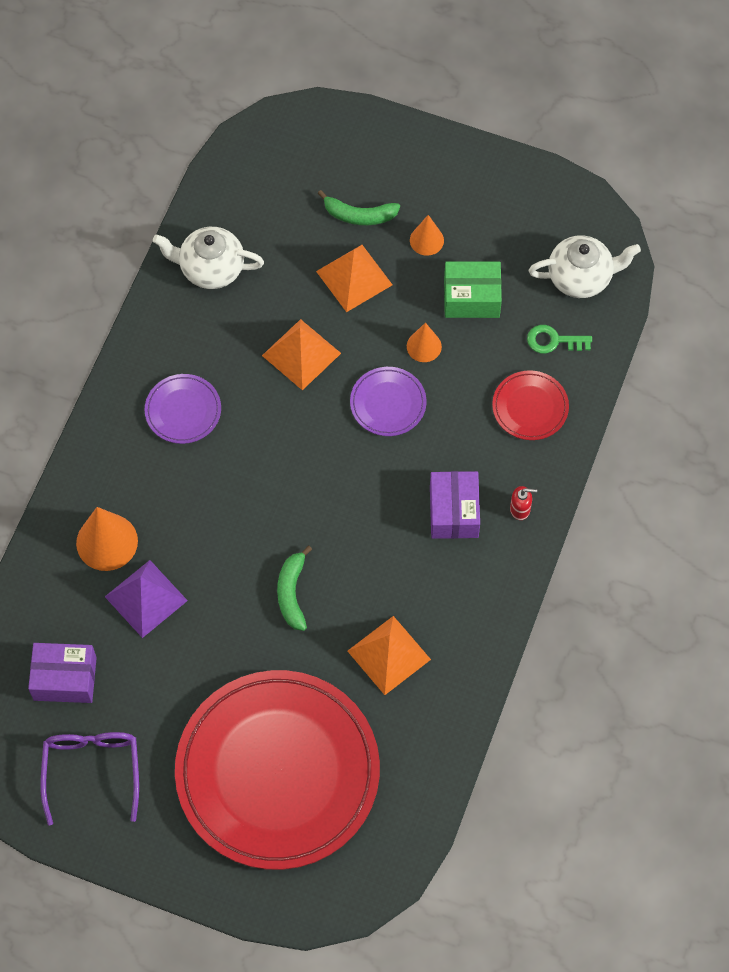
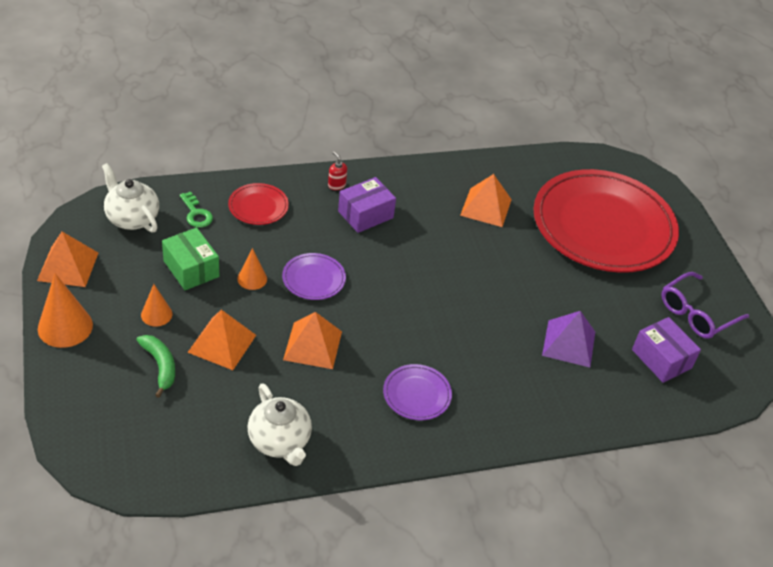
camera: 130 degrees left, 20 degrees down
orange cone [76,507,138,571] -> orange cone moved to [38,273,93,348]
green banana [277,546,312,631] -> none
none -> orange pyramid [37,232,98,287]

